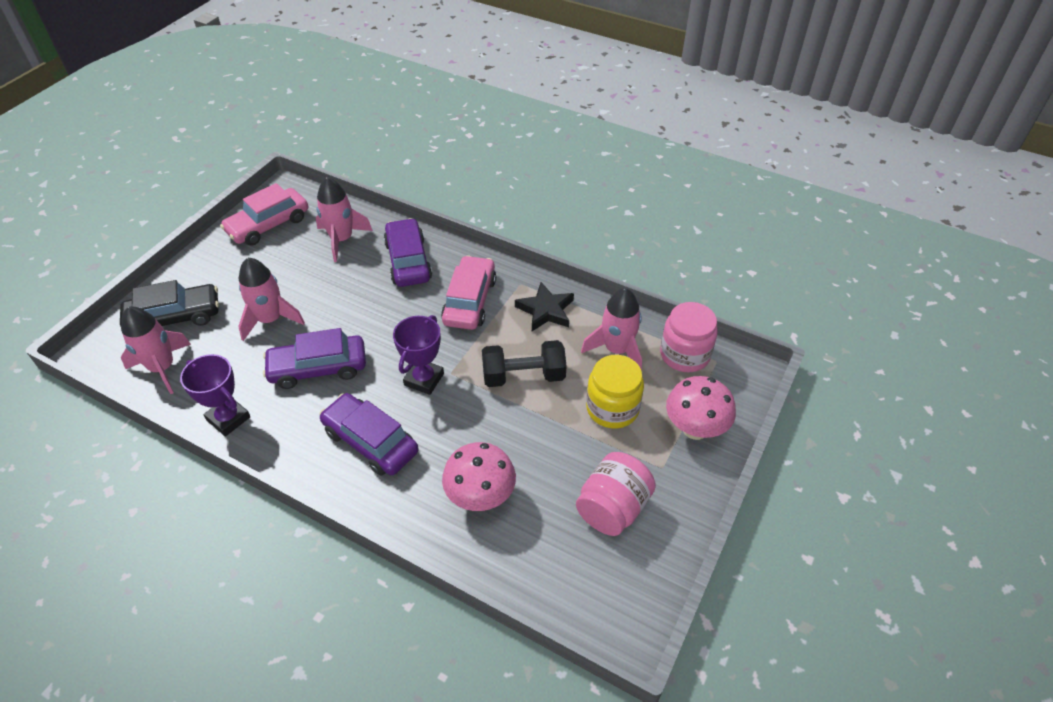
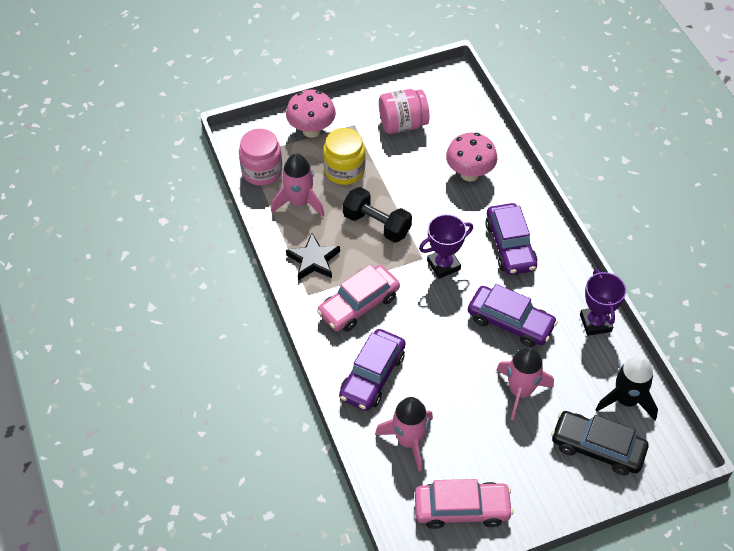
camera: 140 degrees left, 5 degrees up
pink rocket [121,307,191,394] -> black rocket [595,356,658,420]

